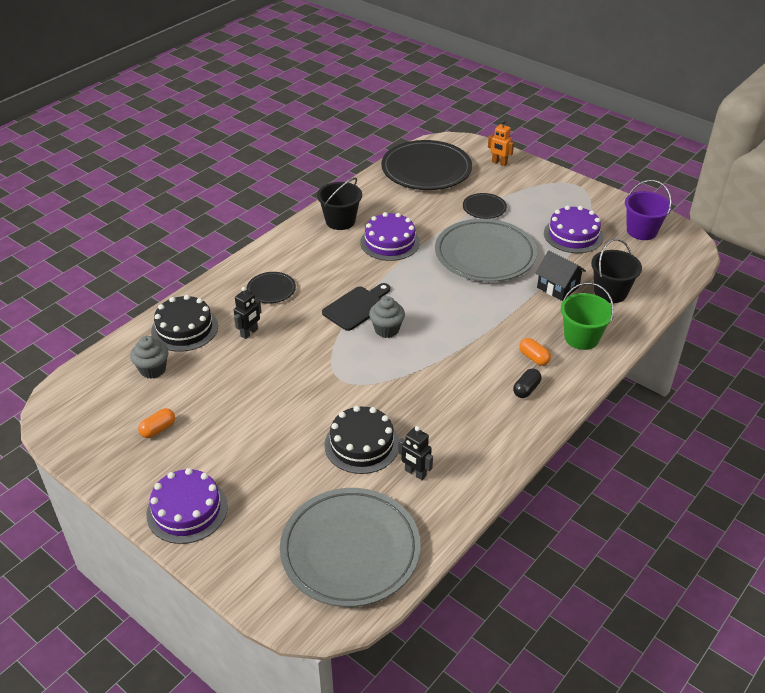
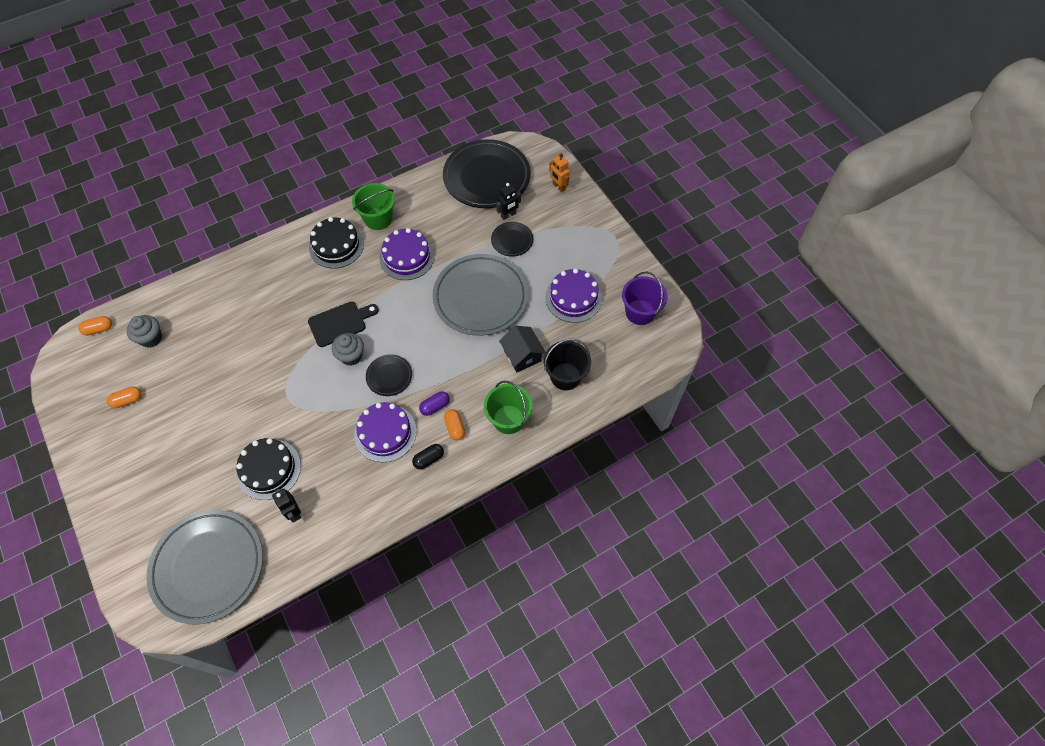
camera: 20 degrees right, 20 degrees up
purple cake [146,468,228,544] -> purple cake moved to [354,402,417,462]
black cake [151,295,218,352] -> black cake moved to [309,217,364,269]
black robot [234,287,262,339] -> black robot moved to [496,183,521,220]
black plate [247,272,296,303] -> black plate moved to [366,354,412,396]
black bucket [317,177,362,230] -> green bucket [352,183,395,230]
none -> orange capsule [78,316,112,336]
none -> purple capsule [419,391,450,416]

